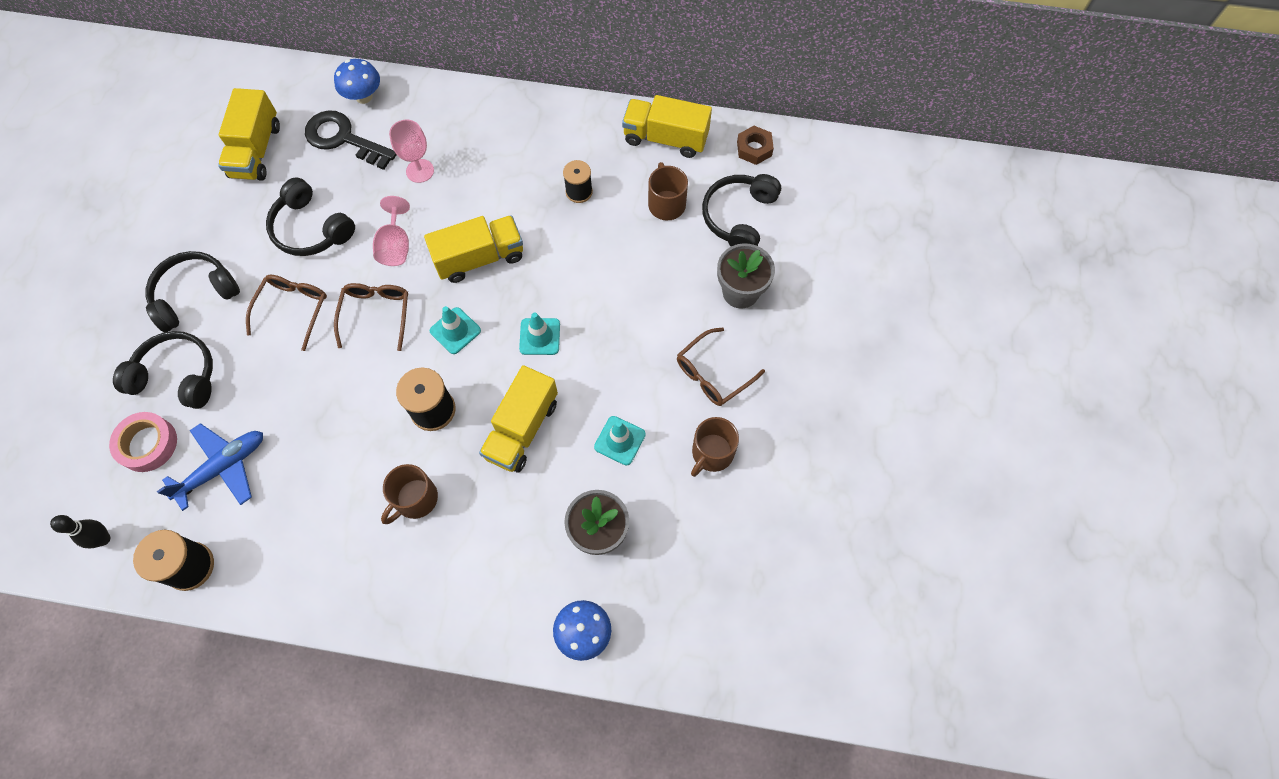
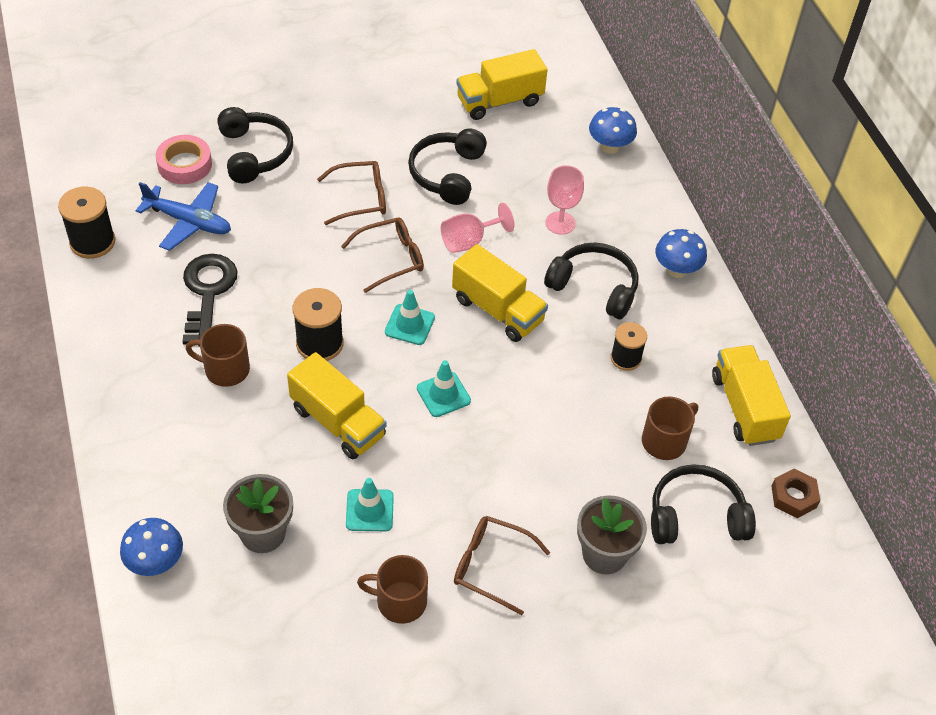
camera: 60 degrees right, 15 degrees down
black bowling pin [50,515,110,548] -> none
black headphones [145,251,240,332] -> black headphones moved to [544,243,638,319]
black key [305,110,397,170] -> black key moved to [182,254,238,347]
yellow truck [479,365,558,473] -> yellow truck turned 135 degrees counterclockwise [287,352,387,460]
none -> blue mushroom [655,229,707,278]

